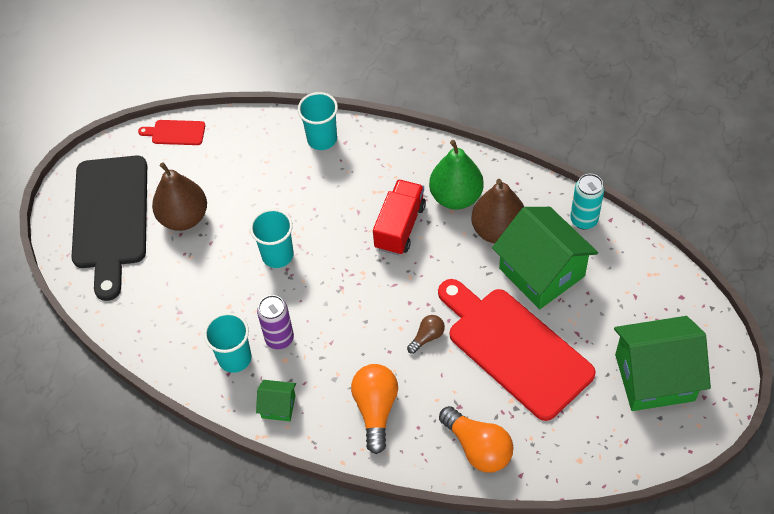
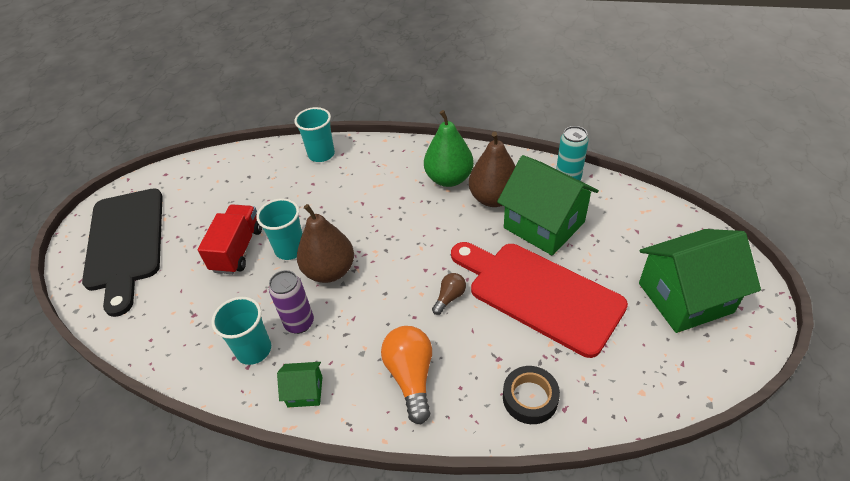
camera: 10 degrees left, 10 degrees down
red cutting board [138,120,205,145] -> none
brown pear [152,162,207,231] -> brown pear moved to [297,204,354,283]
red truck [373,179,426,255] -> red truck moved to [198,204,262,274]
orange light bulb [439,406,513,473] -> black tape [503,366,560,424]

